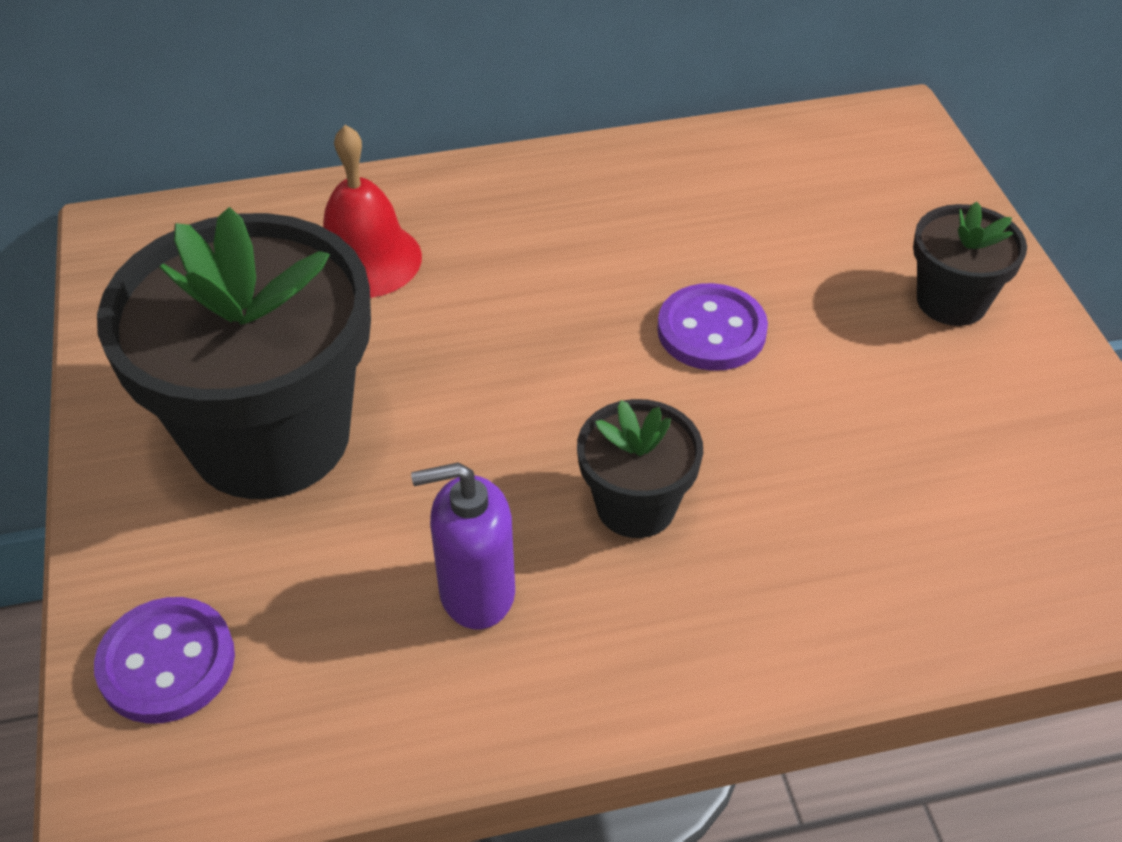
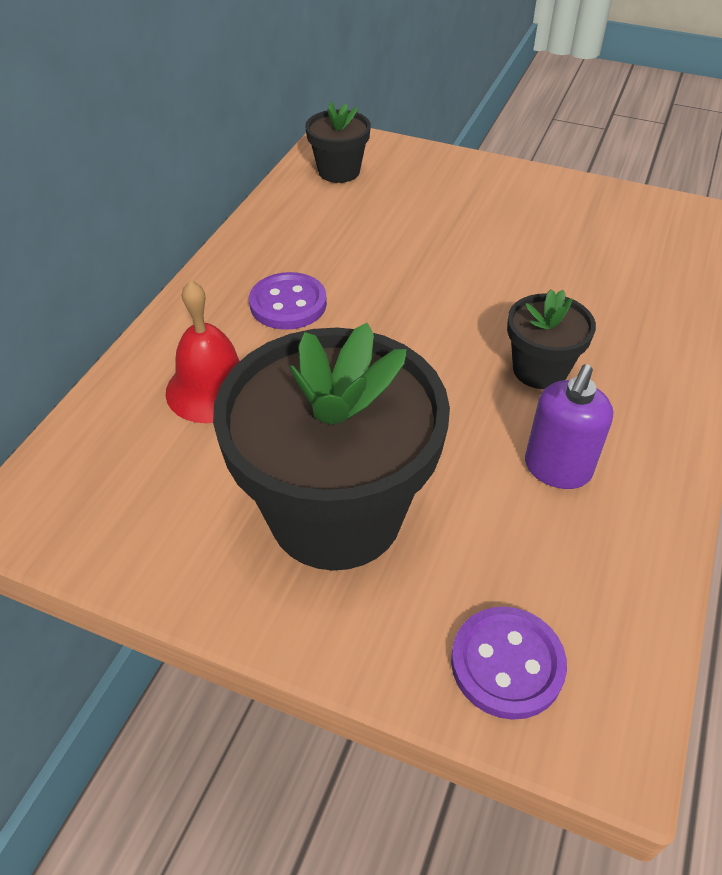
camera: 55 degrees left, 0 degrees up
purple button [657,283,768,371] -> purple button moved to [249,272,327,330]
black flower pot [913,201,1027,326] -> black flower pot moved to [305,102,371,183]

